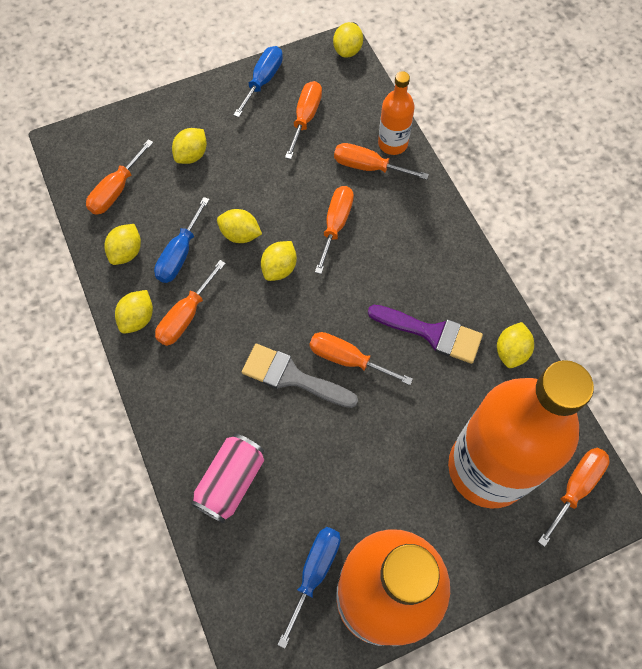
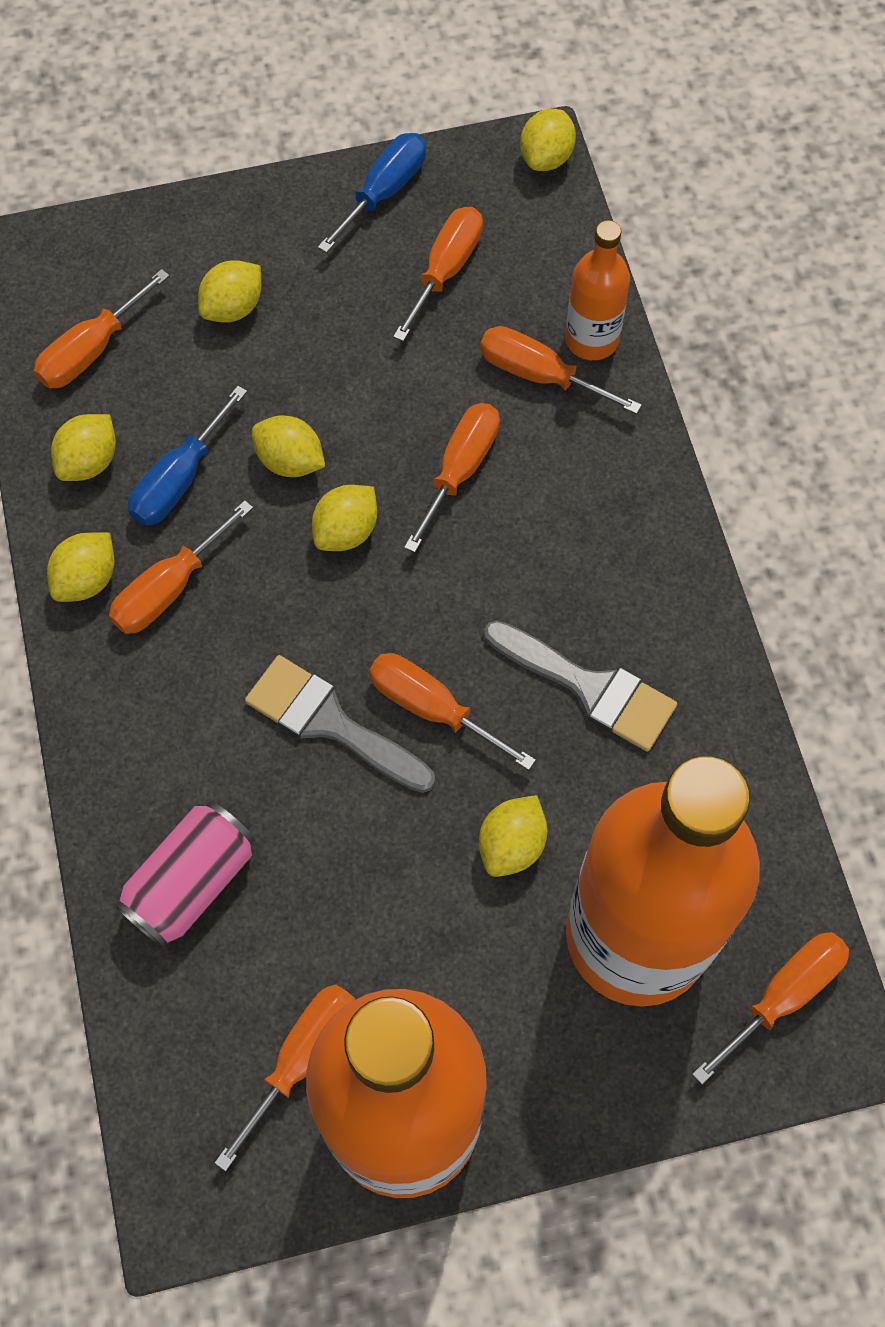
camera: 10 degrees right, 0 degrees up
blue screwdriver [278,527,341,648] -> orange screwdriver [215,984,355,1171]
purple brush [368,305,483,364] -> grey brush [484,620,677,751]
yellow lemon [497,322,534,368] -> yellow lemon moved to [479,795,548,877]

